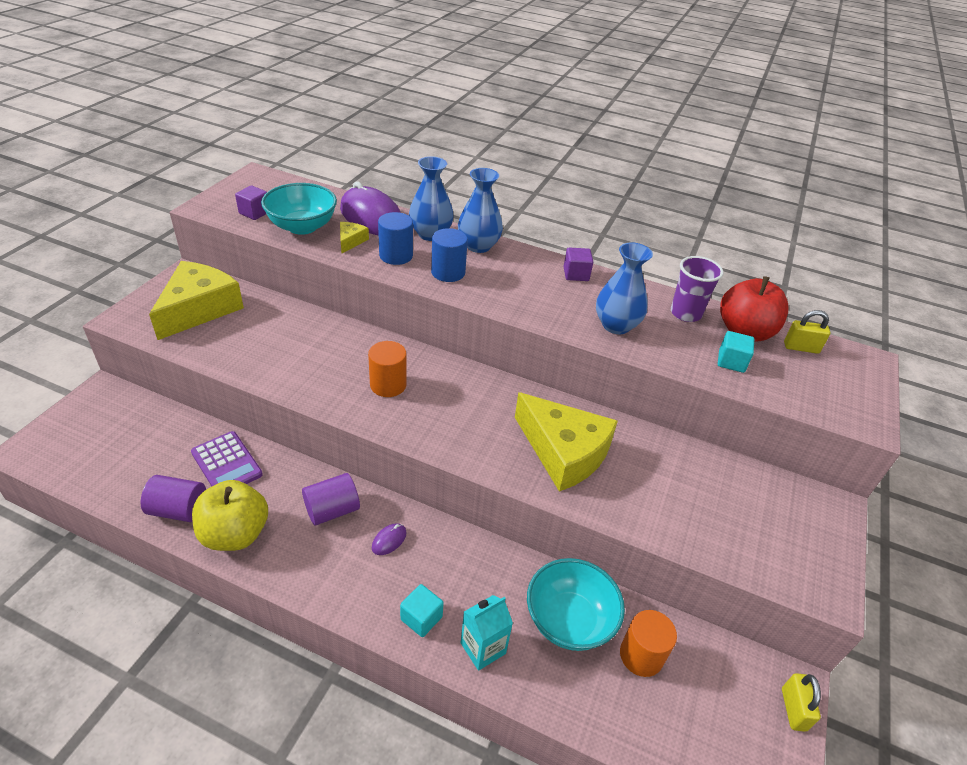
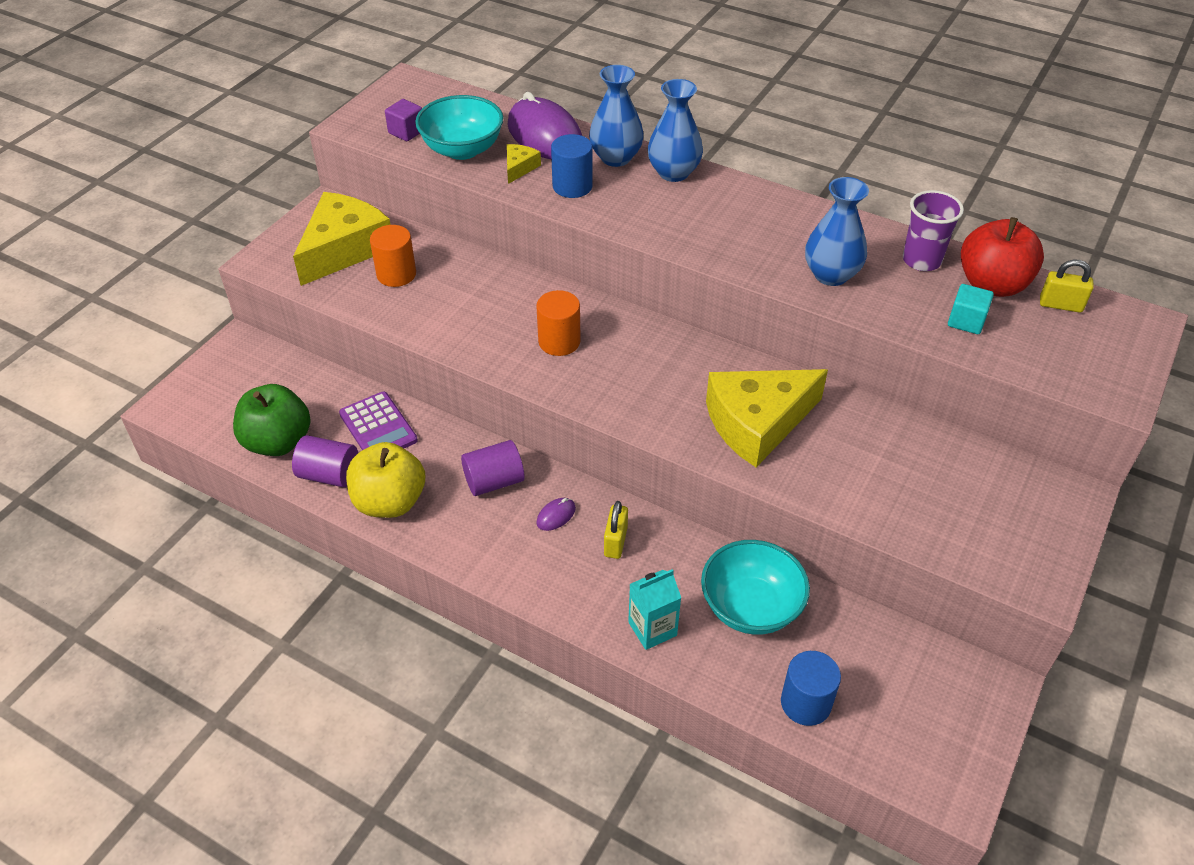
camera: 10 degrees right, 5 degrees up
turquoise cube [400,584,444,637] -> none
blue cylinder [431,228,468,282] -> blue cylinder moved to [781,651,841,726]
yellow cheese [515,392,618,492] -> yellow cheese turned 105 degrees clockwise [706,369,828,467]
purple cube [564,248,593,281] -> none
orange cylinder [620,610,677,677] -> orange cylinder moved to [370,225,416,287]
yellow padlock [782,673,821,732] -> yellow padlock moved to [604,501,628,559]
none -> green apple [233,384,311,456]

